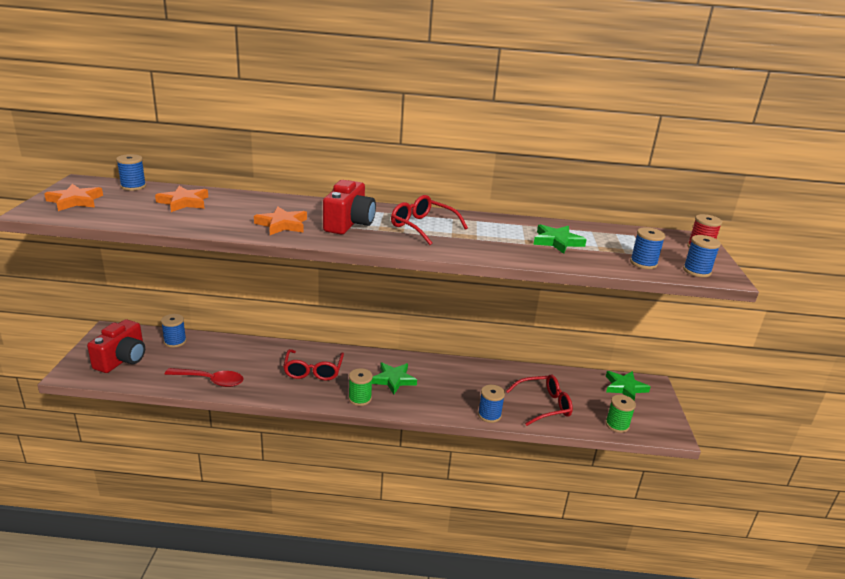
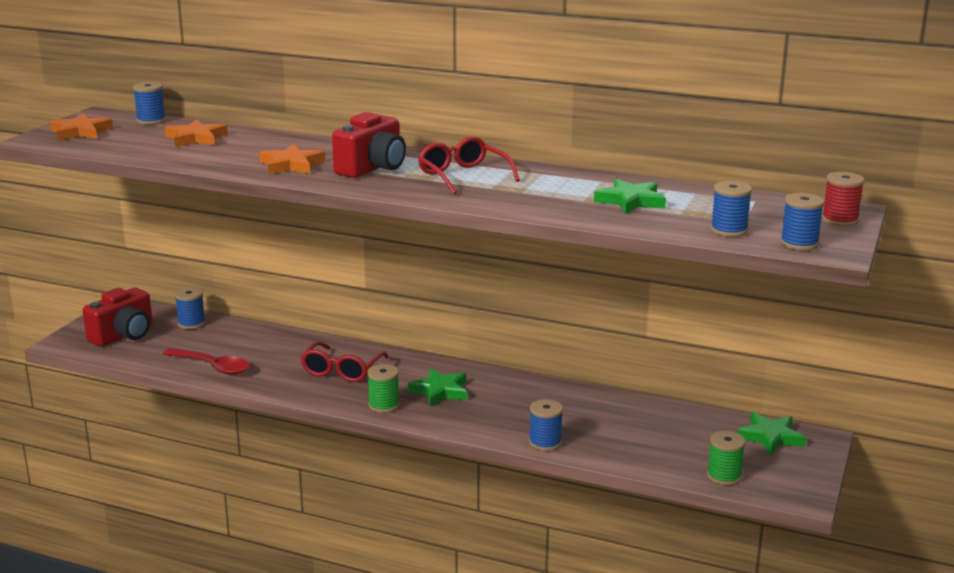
camera: 20 degrees right, 5 degrees down
red glasses [506,374,573,426] -> none

